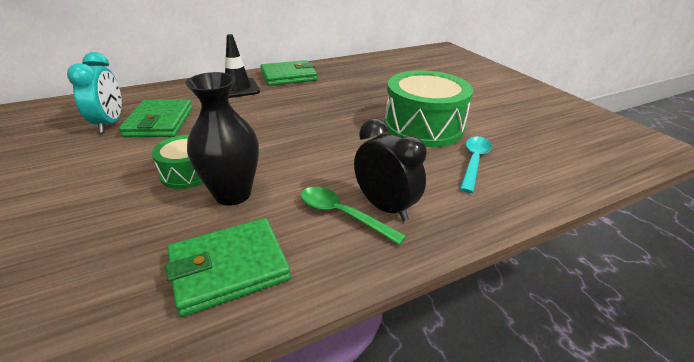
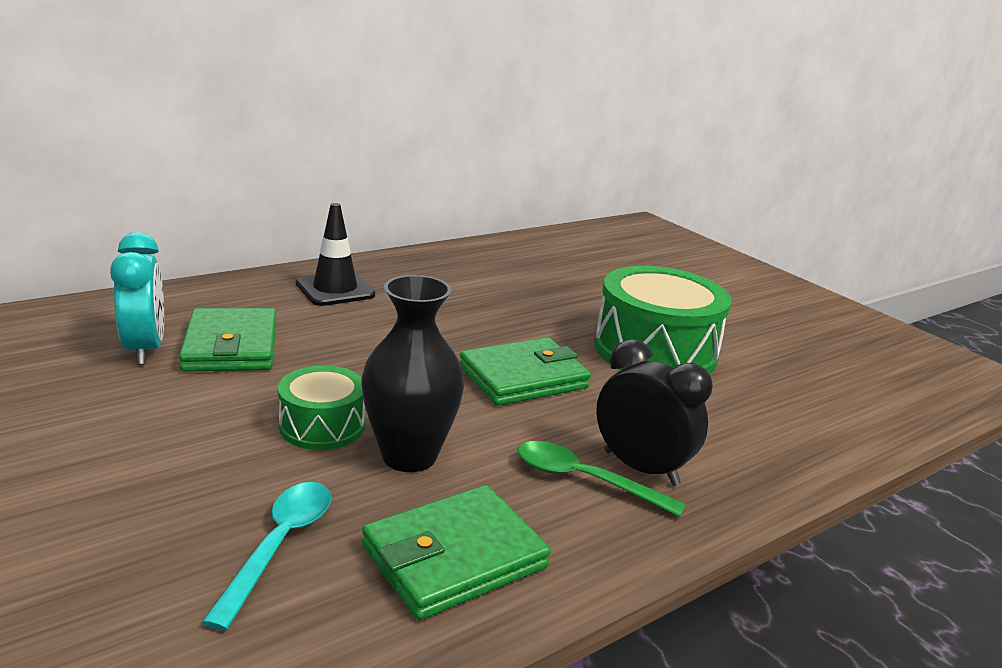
camera: 10 degrees left, 10 degrees down
green wallet [261,60,317,86] -> green wallet moved to [460,337,591,406]
turquoise spoon [460,137,492,193] -> turquoise spoon moved to [202,482,331,631]

